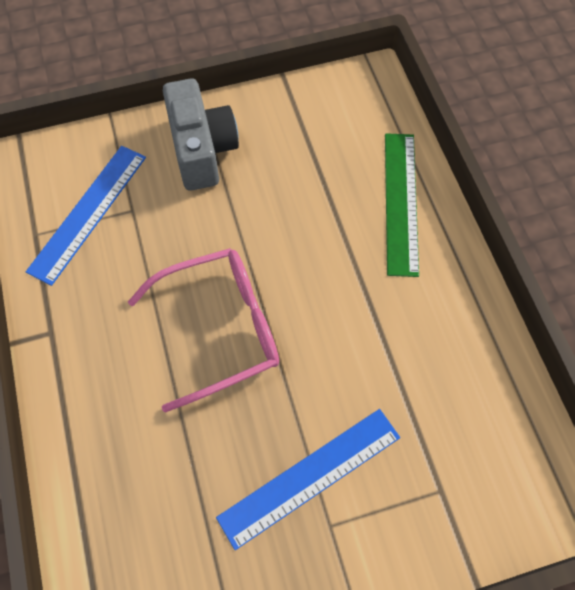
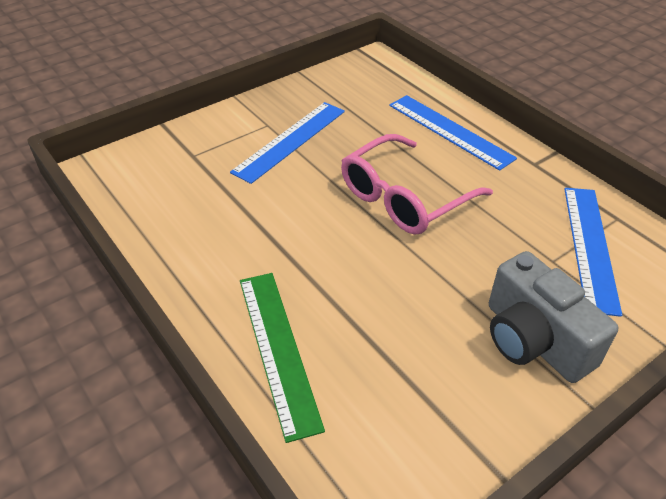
camera: 160 degrees right, 20 degrees down
none -> blue ruler [389,95,517,171]

